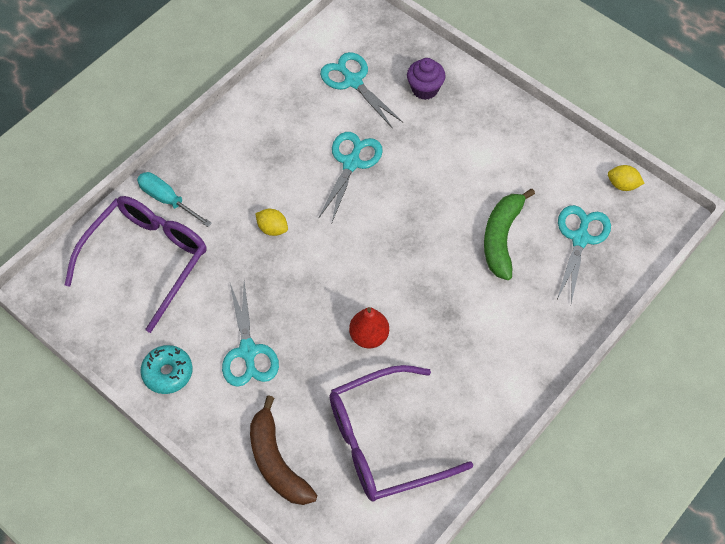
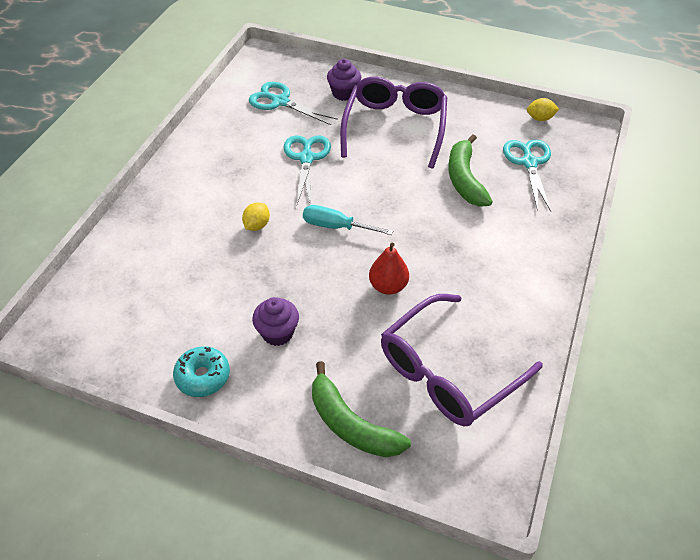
camera: 20 degrees left, 10 degrees down
purple glasses [65,196,207,333] -> purple glasses moved to [340,77,447,169]
turquoise screwdriver [137,172,212,227] -> turquoise screwdriver moved to [303,205,393,235]
turquoise scissors [222,281,279,387] -> purple cupcake [252,297,299,346]
brown banana [250,395,317,505] -> green banana [312,361,411,457]
yellow lemon [255,209,288,236] -> yellow lemon turned 75 degrees counterclockwise [242,203,270,231]

